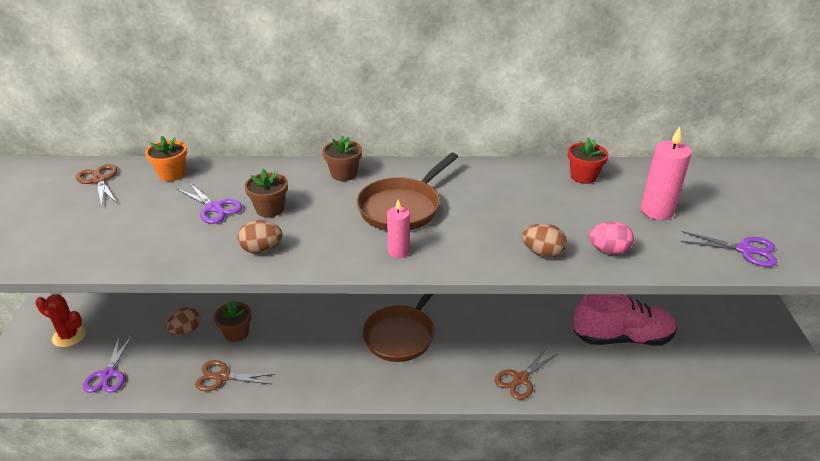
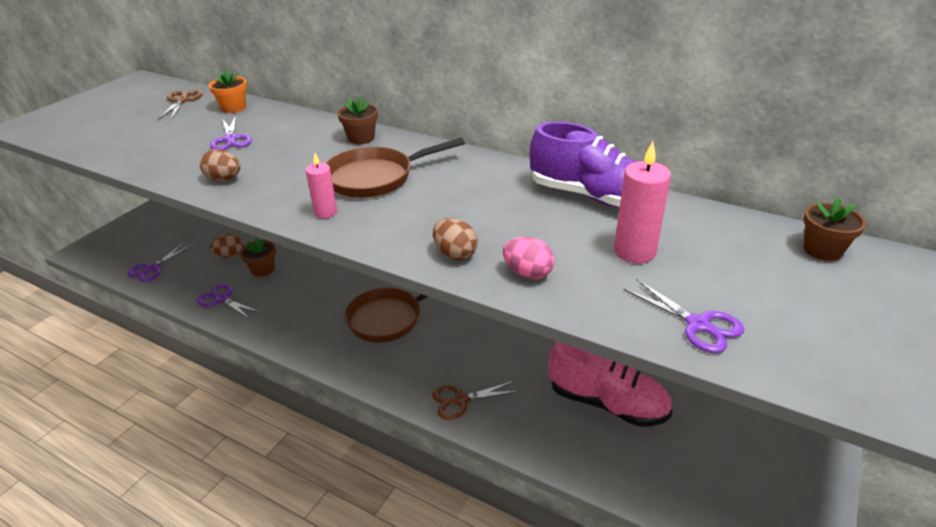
camera: 30 degrees right, 0 degrees up
red cactus [35,294,86,347] -> none
brown scissors [195,360,275,391] -> purple scissors [197,283,260,319]
brown flower pot [245,169,288,217] -> brown flower pot moved to [803,197,866,261]
red flower pot [568,137,608,184] -> purple shoe [529,122,637,208]

